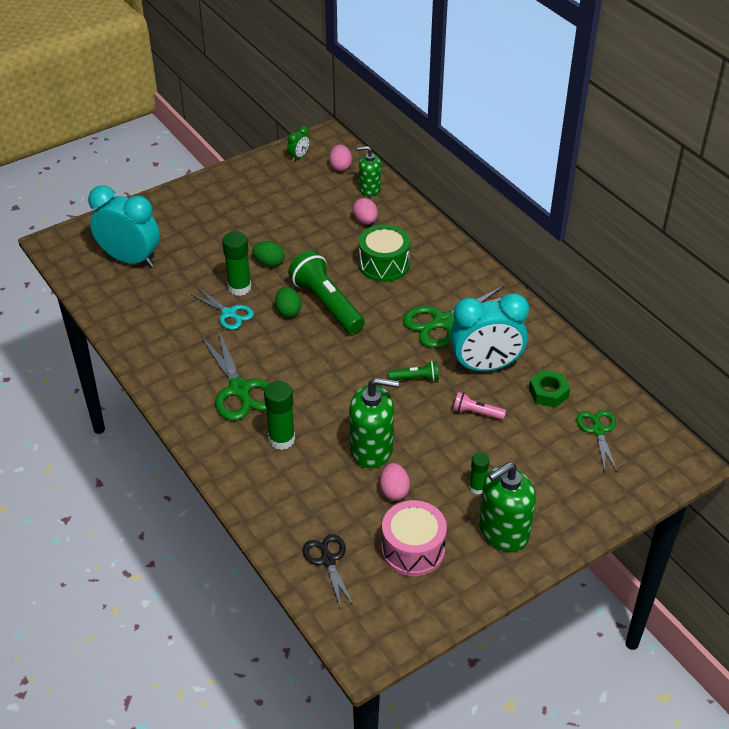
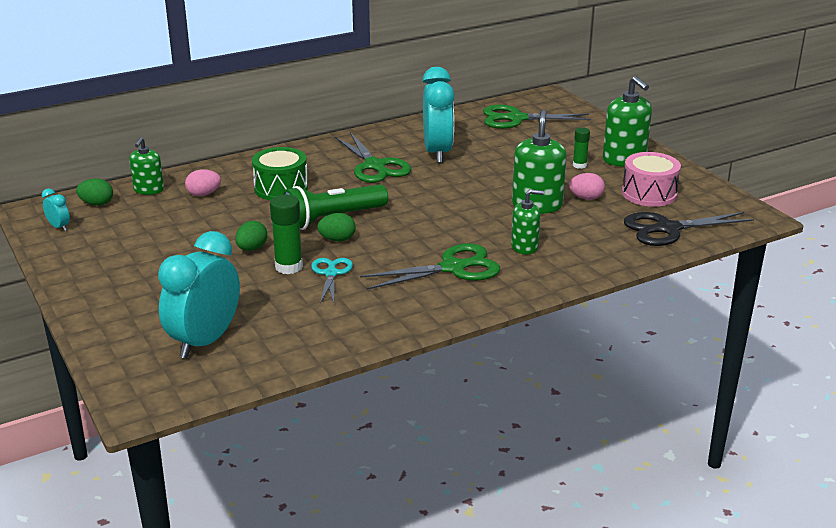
camera: 85 degrees left, 15 degrees down
turquoise scissors [190,288,254,330] -> turquoise scissors turned 45 degrees counterclockwise [311,258,353,303]
green glue stick [264,381,295,450] -> green soap dispenser [511,189,544,255]
green clock [287,126,310,161] -> turquoise clock [42,188,70,231]
black scissors [303,534,354,609] -> black scissors [624,212,754,246], size x1.63
pink egg [329,145,352,171] -> green egg [76,178,113,206]
green flashlight [388,361,439,381] -> none
pink flashlight [453,392,506,420] -> none
green nut [529,370,570,408] -> none
green scissors [576,410,617,471] -> green scissors [483,105,591,129], size x1.63

